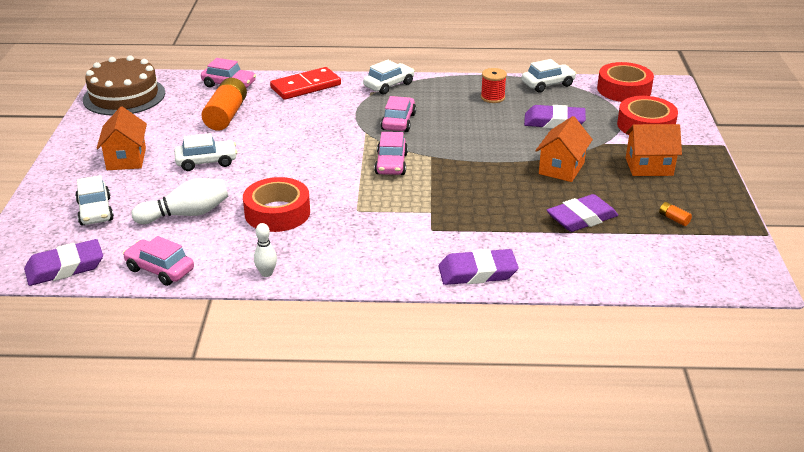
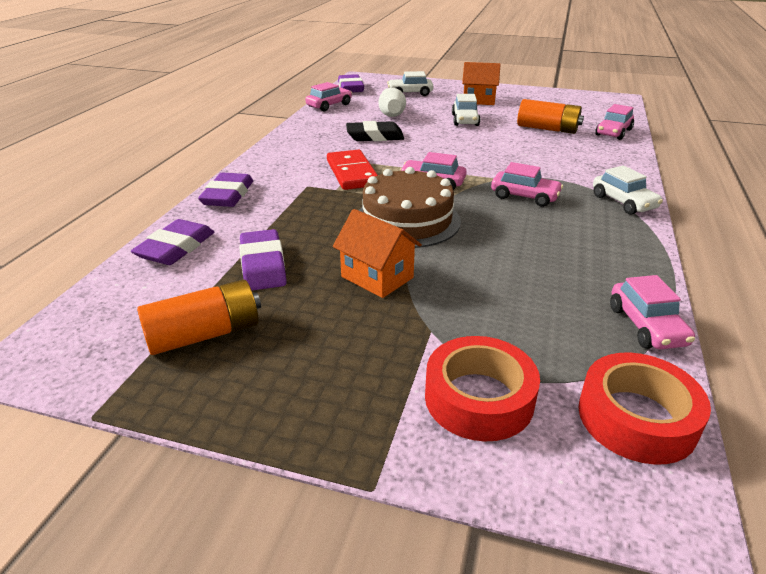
camera: 105 degrees right, 0 degrees up
brown cake [83,55,165,116] -> brown cake moved to [358,167,461,248]
red tape [243,177,310,232] -> black eraser [346,121,404,141]
white bowling pin [254,223,277,277] -> none
red domino [270,67,341,100] -> red domino moved to [327,149,378,190]
red spool [481,68,507,103] -> none
white car [522,59,577,92] -> pink car [610,275,695,349]
purple eraser [524,105,586,129] -> purple eraser moved to [131,219,214,265]
orange house [626,124,682,176] -> none
orange battery [659,202,692,226] -> orange battery [137,280,261,355], size x2.46

